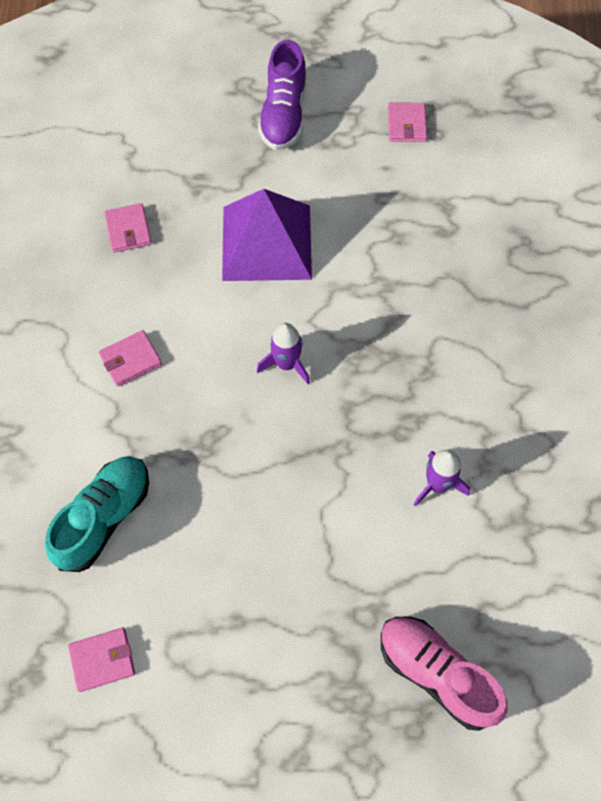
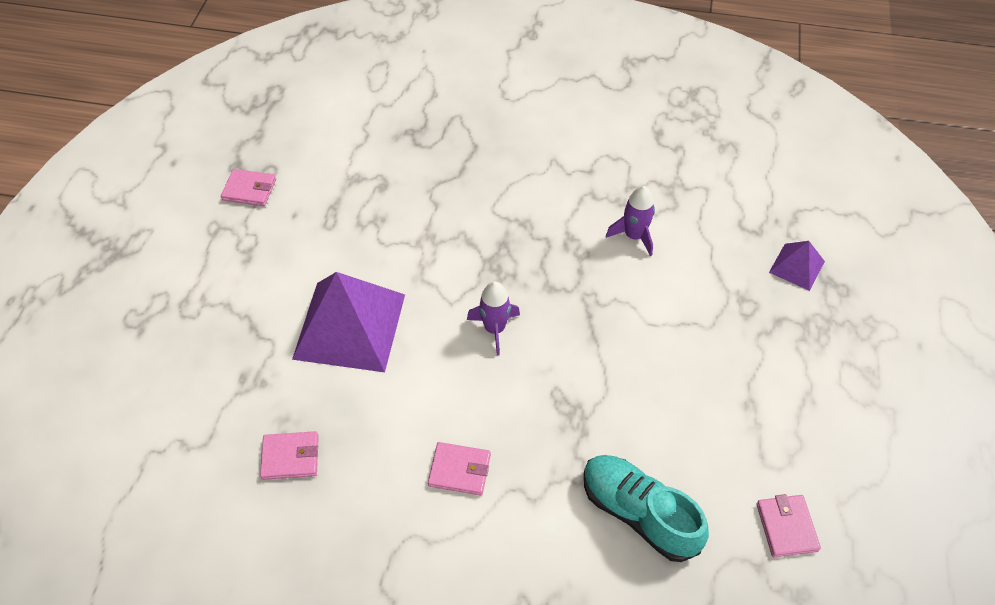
camera: 80 degrees left, 10 degrees down
pink wallet [99,330,162,387] -> pink wallet turned 60 degrees counterclockwise [428,442,491,496]
purple shoe [258,40,307,150] -> none
pink shoe [381,617,507,731] -> purple pyramid [769,241,825,291]

